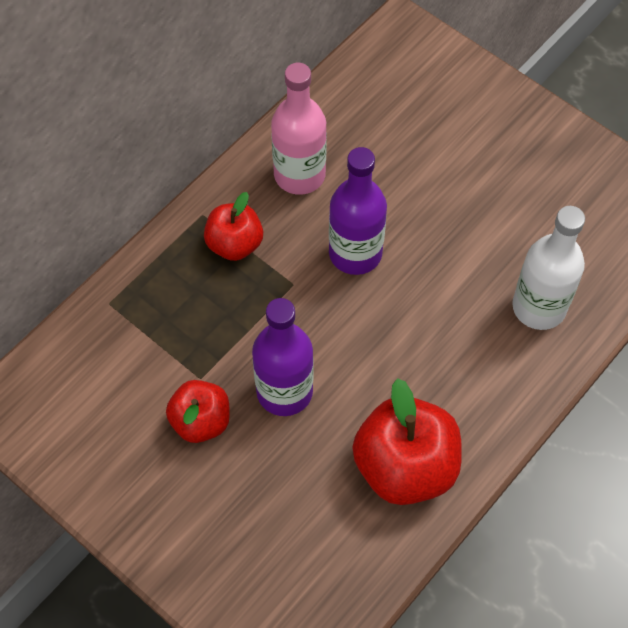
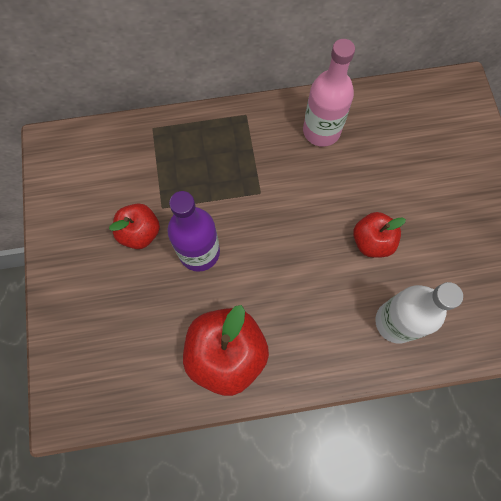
camera: 40 degrees right, 10 degrees up
red apple [204,192,263,261] -> red apple moved to [353,212,406,258]
purple bottle [329,147,387,275] -> none

